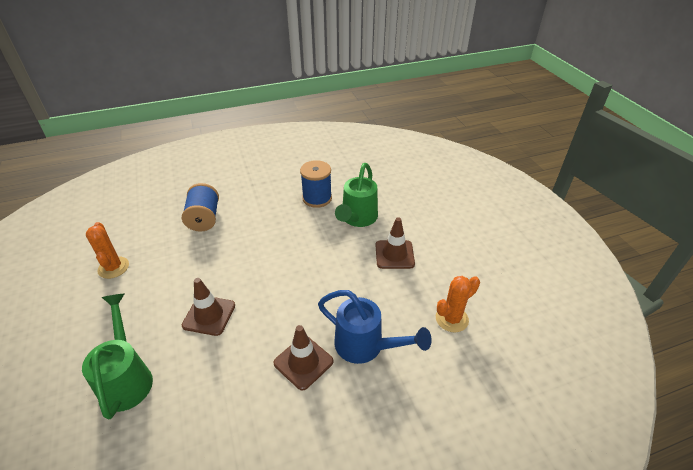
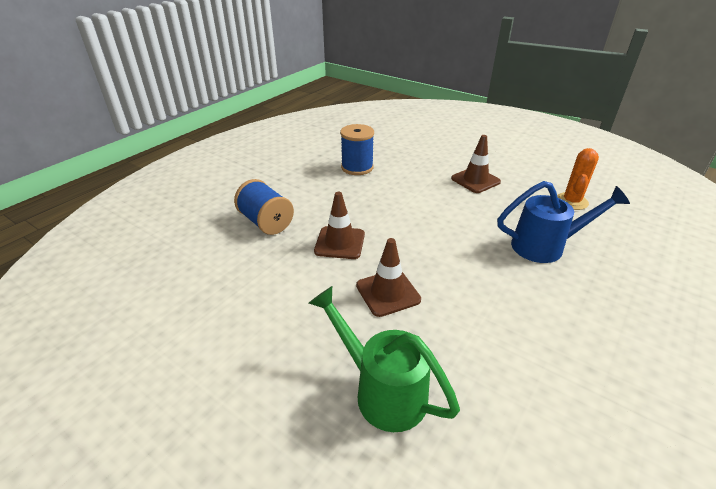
camera: 35 degrees left, 5 degrees down
orange cactus [86,222,129,279] -> none
brown traffic cone [273,325,334,390] -> brown traffic cone moved to [314,192,365,259]
green watering can [335,163,378,227] -> none

